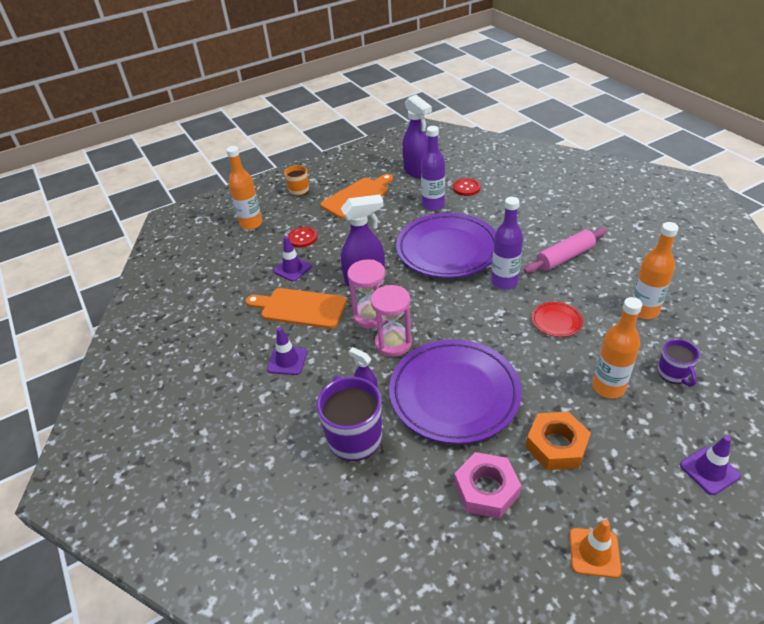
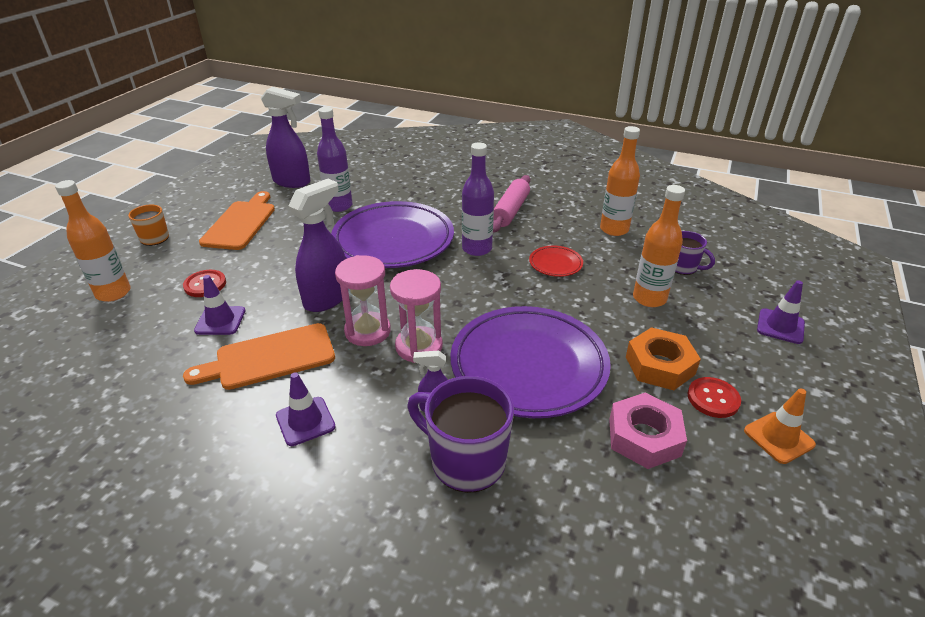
camera: 40 degrees left, 5 degrees down
red button [453,178,481,196] -> red button moved to [688,377,741,418]

